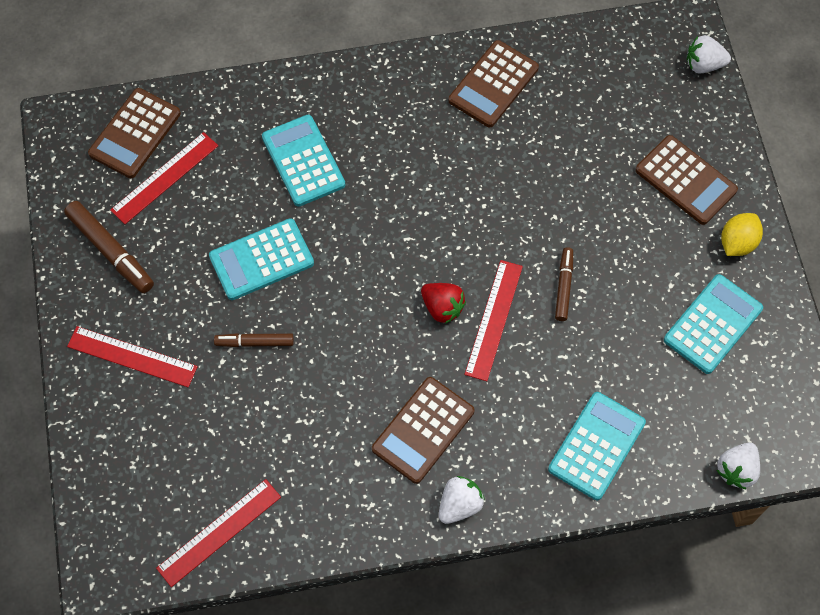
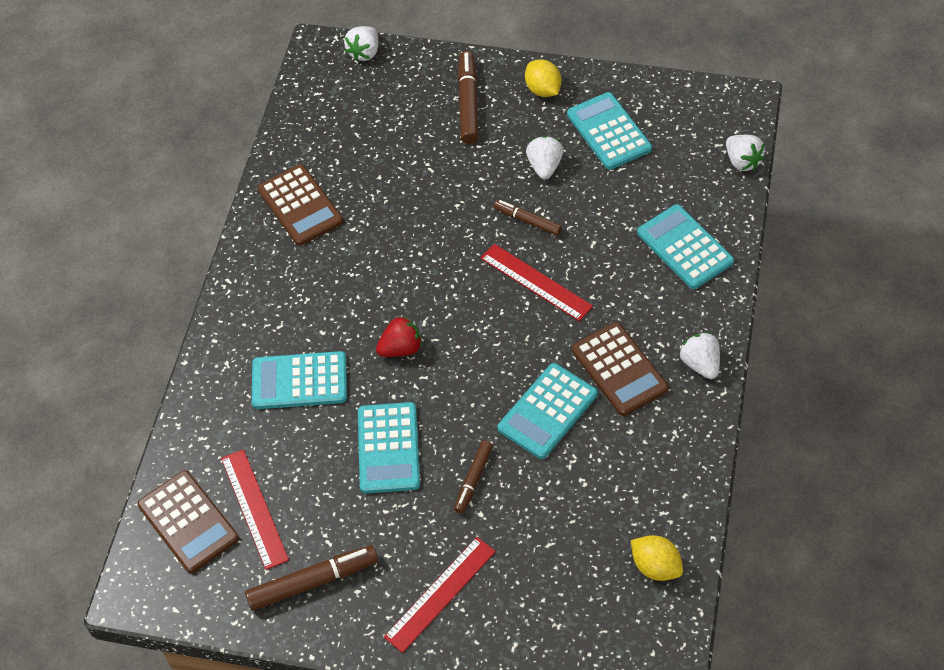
camera: 65 degrees left, 10 degrees down
red ruler [156,479,281,587] -> yellow lemon [631,535,683,581]
red strawberry [421,283,466,324] -> red strawberry moved to [376,316,422,357]
brown calculator [635,135,738,225] -> brown marker [458,51,479,144]
none -> turquoise calculator [498,363,598,459]
none -> white strawberry [526,136,563,180]

